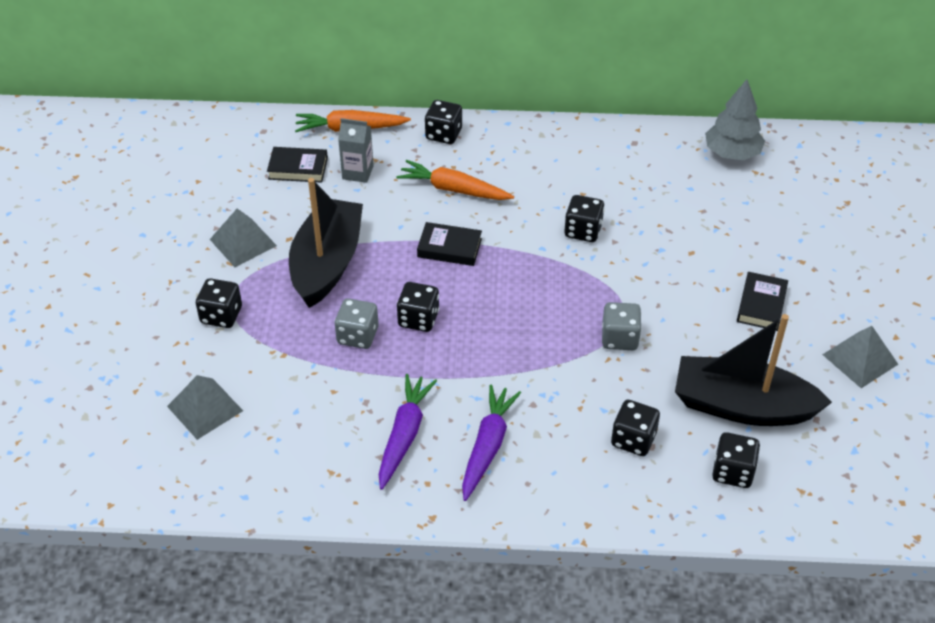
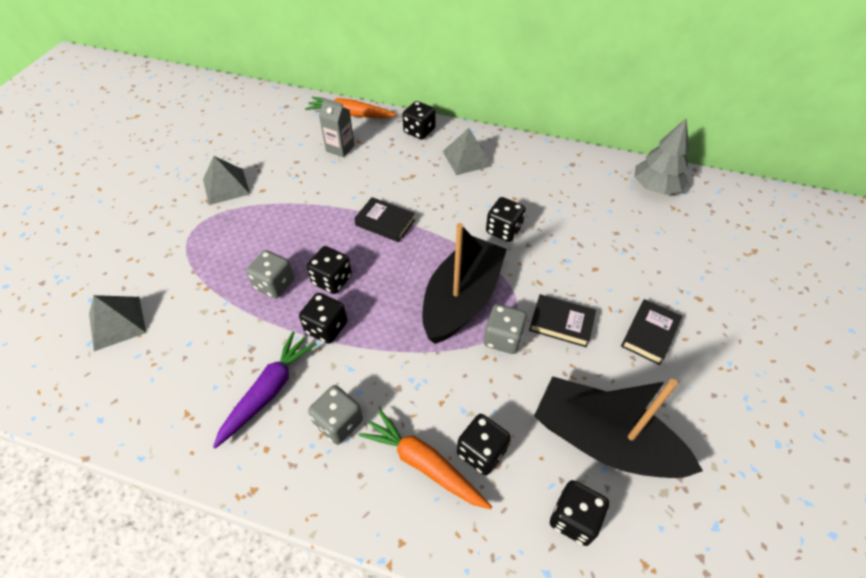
camera: 15 degrees right, 5 degrees up
black dice [196,278,242,328] -> black dice moved to [299,293,347,344]
black book [267,147,328,183] -> black book moved to [529,294,596,347]
black boat [289,178,363,308] -> black boat moved to [422,223,507,344]
orange carrot [396,160,514,200] -> orange carrot moved to [359,409,492,509]
purple carrot [462,384,521,501] -> grey dice [308,385,363,445]
grey pyramid [822,326,898,388] -> grey pyramid moved to [443,128,492,175]

